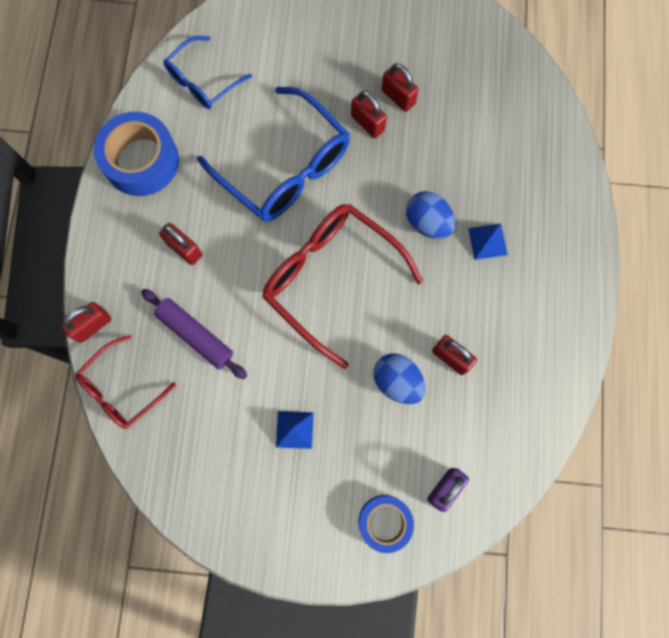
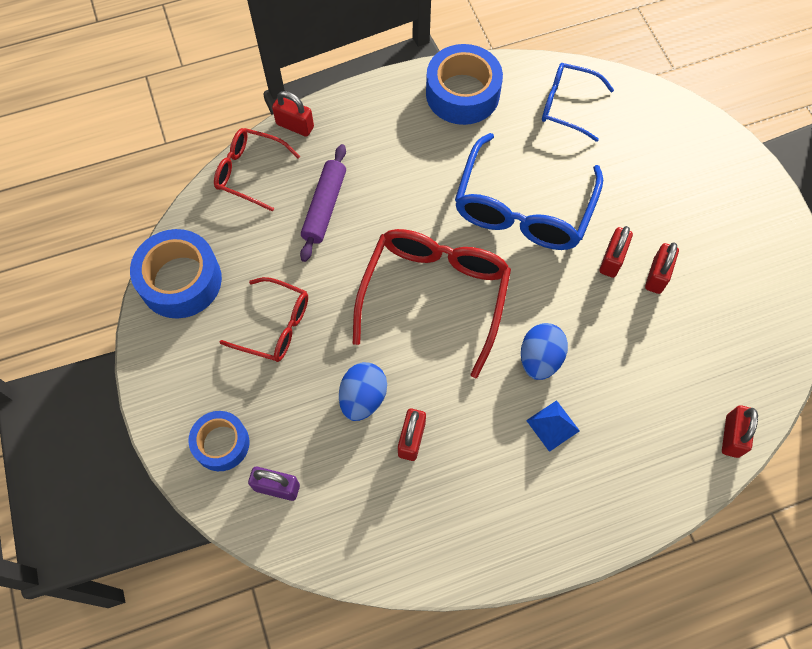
camera: 65 degrees right, 10 degrees down
red padlock [159,223,202,265] -> red padlock moved to [722,405,758,458]
blue pyramid [276,411,314,449] -> red glasses [220,277,308,362]
none -> blue tape [130,229,222,318]

